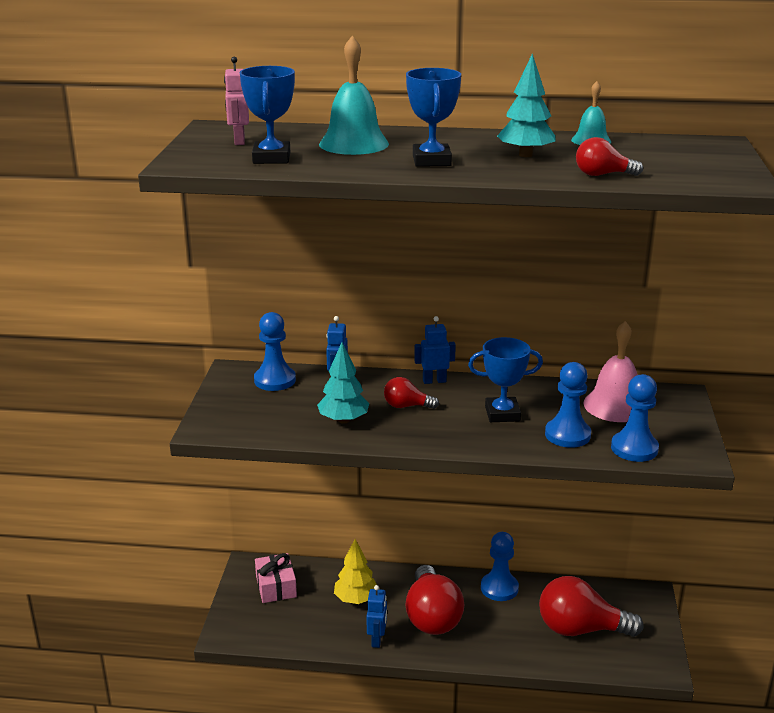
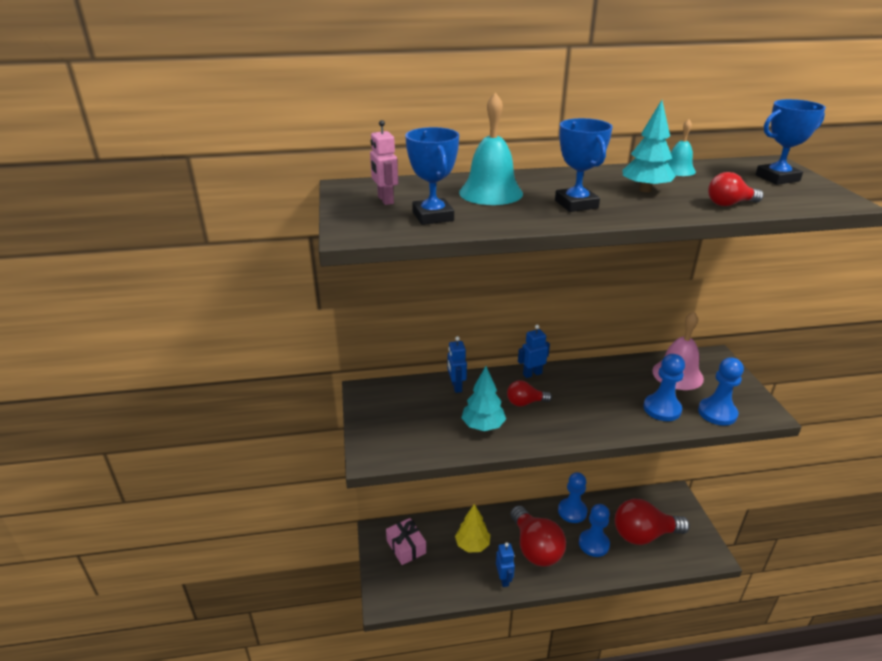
camera: 15 degrees left, 5 degrees up
blue pawn [254,312,296,391] -> blue pawn moved to [579,504,610,557]
blue trophy [468,337,543,422] -> blue trophy moved to [755,99,826,185]

